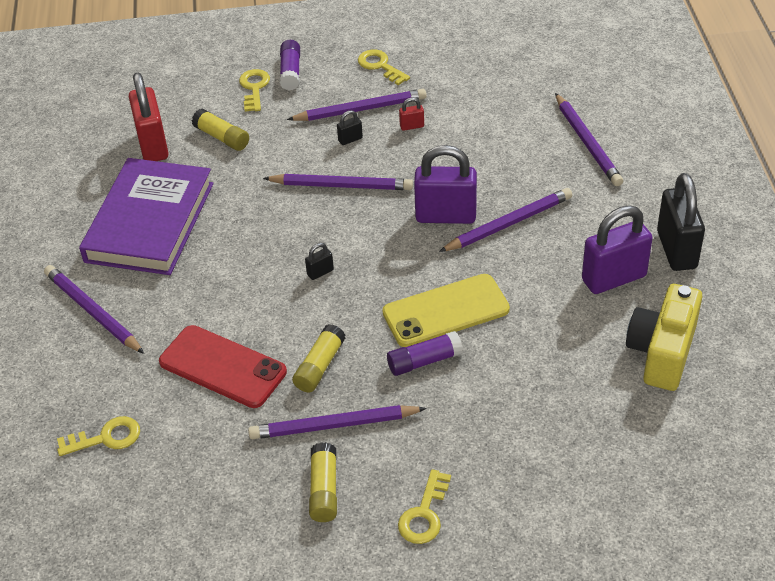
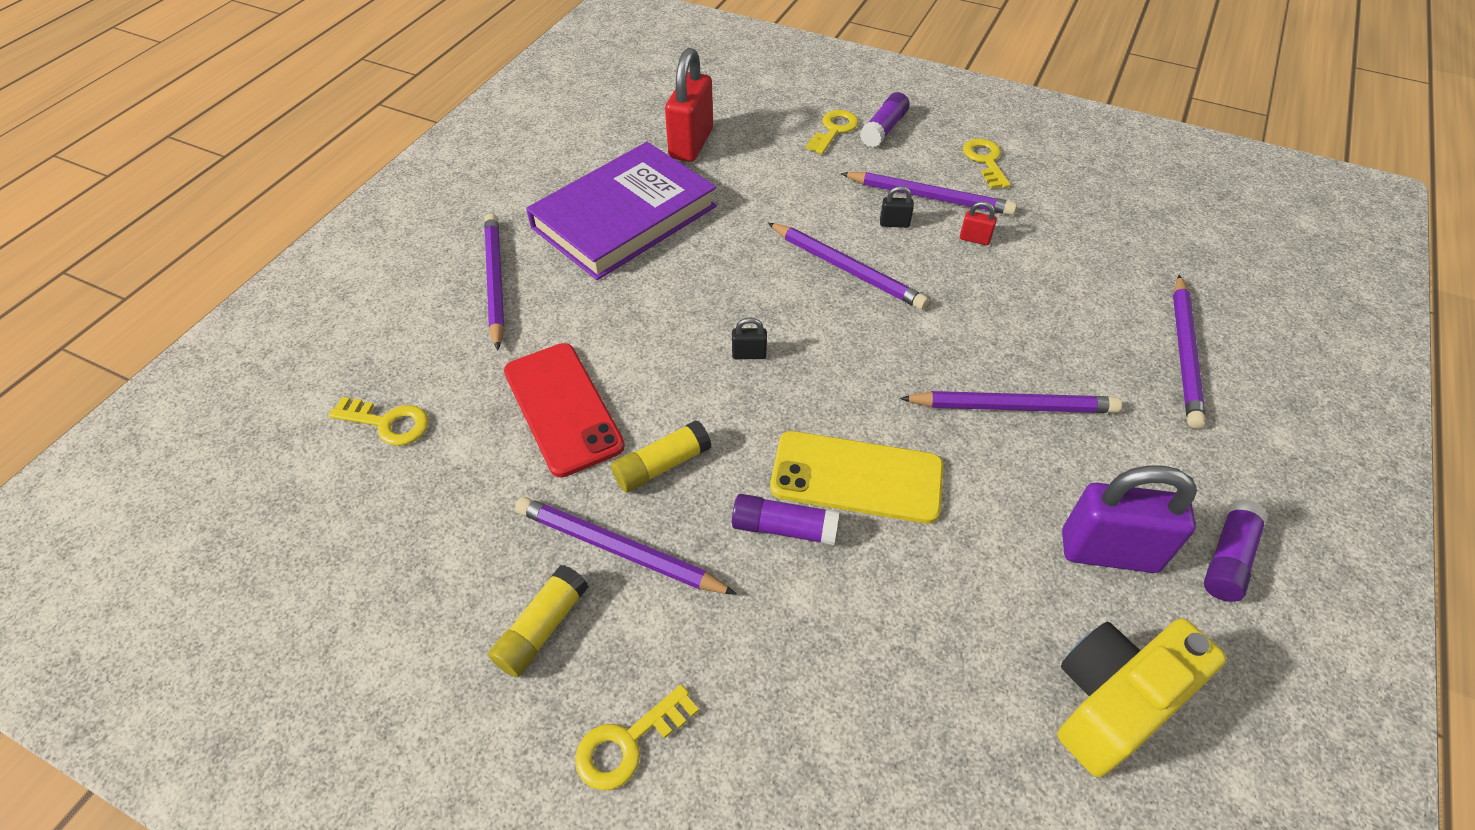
camera: 30 degrees right, 5 degrees up
yellow glue stick [192,109,249,151] -> none
purple padlock [414,145,477,224] -> none
black padlock [657,173,705,271] -> purple glue stick [1204,499,1268,602]

